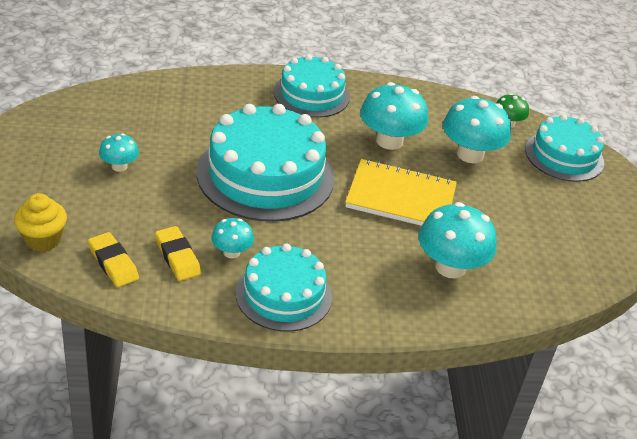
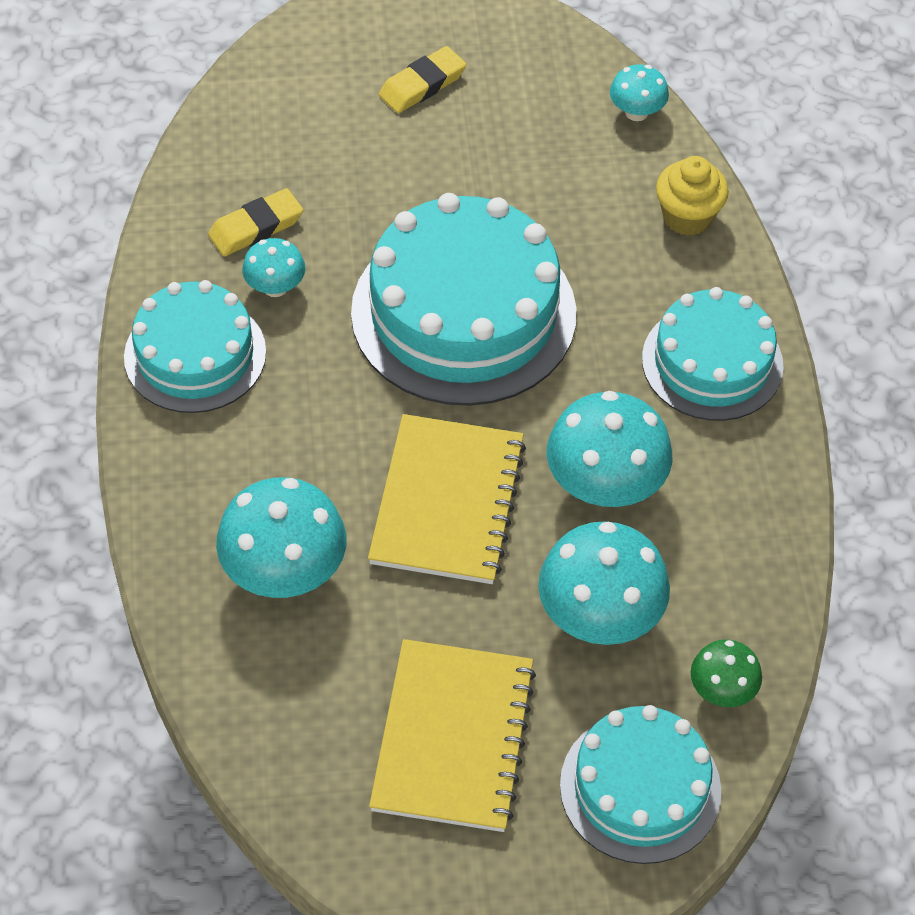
camera: 90 degrees right, 15 degrees up
yellow cupcake [14,193,67,252] -> yellow cupcake moved to [656,156,729,236]
yellow eraser [88,232,139,287] -> yellow eraser moved to [379,46,466,113]
turquoise mushroom [99,133,139,172] -> turquoise mushroom moved to [610,64,669,121]
none -> yellow notebook [369,639,536,832]

